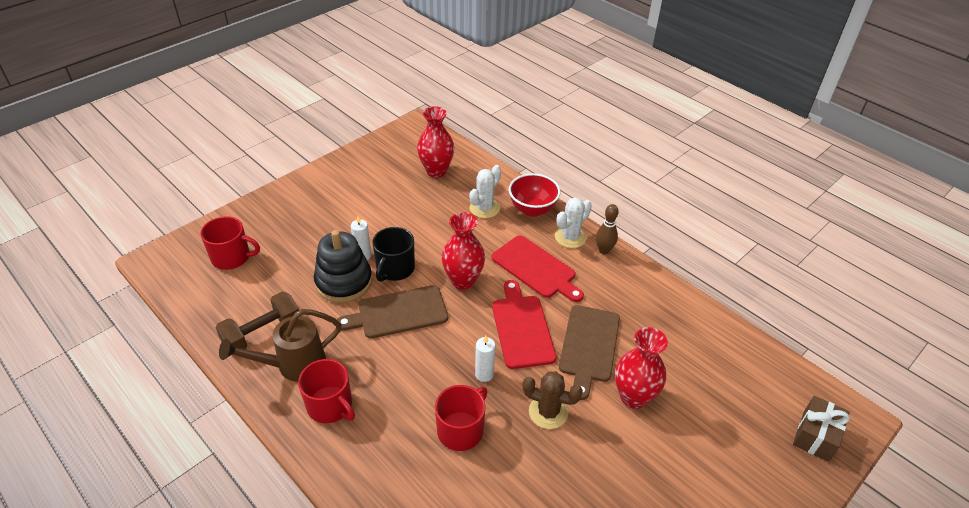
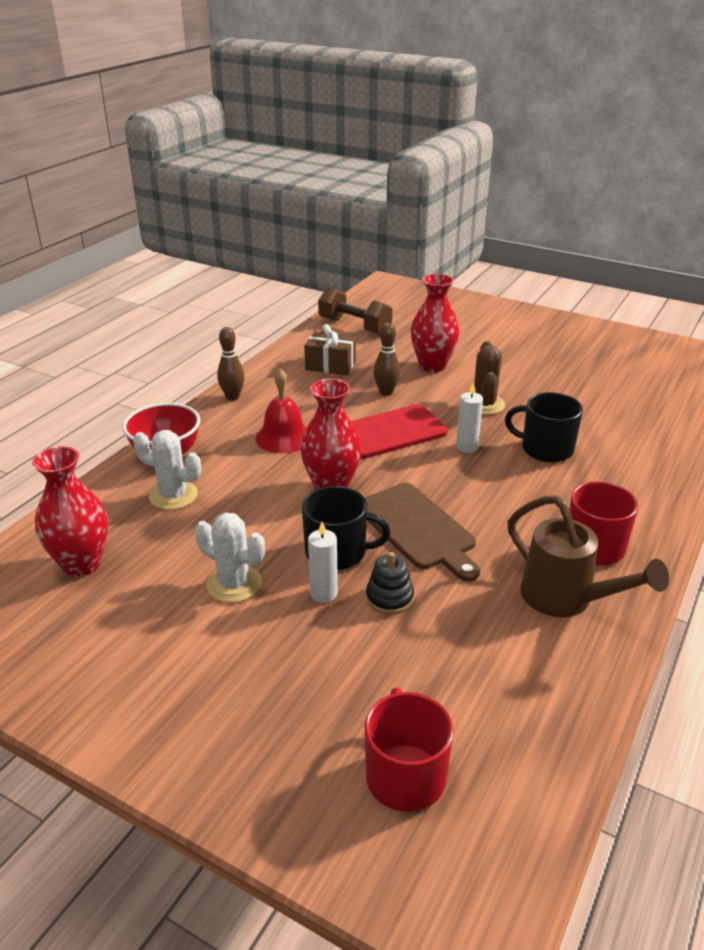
camera: 105 degrees left, 10 degrees down
brown dumbbell [215,292,299,355] -> brown dumbbell moved to [318,287,392,334]
black stacking toy [314,230,372,303] -> black stacking toy [366,552,414,614], size x0.51
red mug [435,385,487,451] -> black mug [505,392,583,462]
red cutting board [491,236,584,302] -> red bell [255,369,307,453]
white cactus [555,197,592,248] -> white cactus moved to [195,513,265,603]
brown cutting board [559,305,620,400] -> brown bowling pin [374,323,400,396]
brown gift [793,396,850,462] -> brown gift moved to [304,324,356,375]

